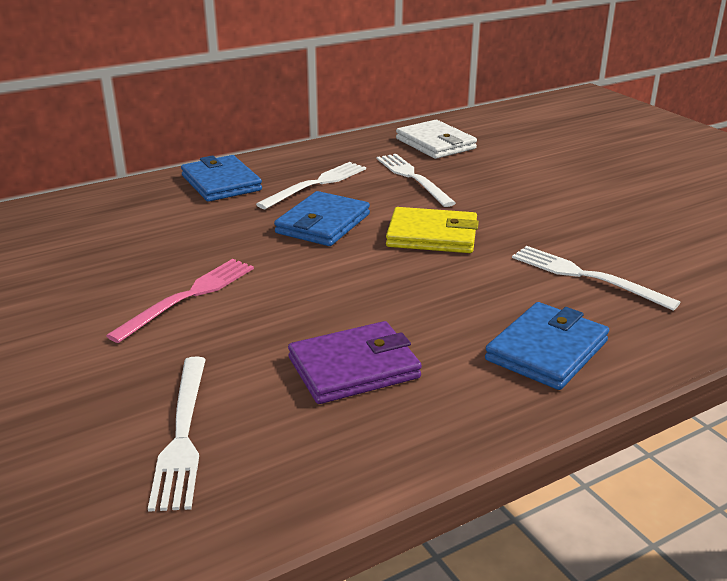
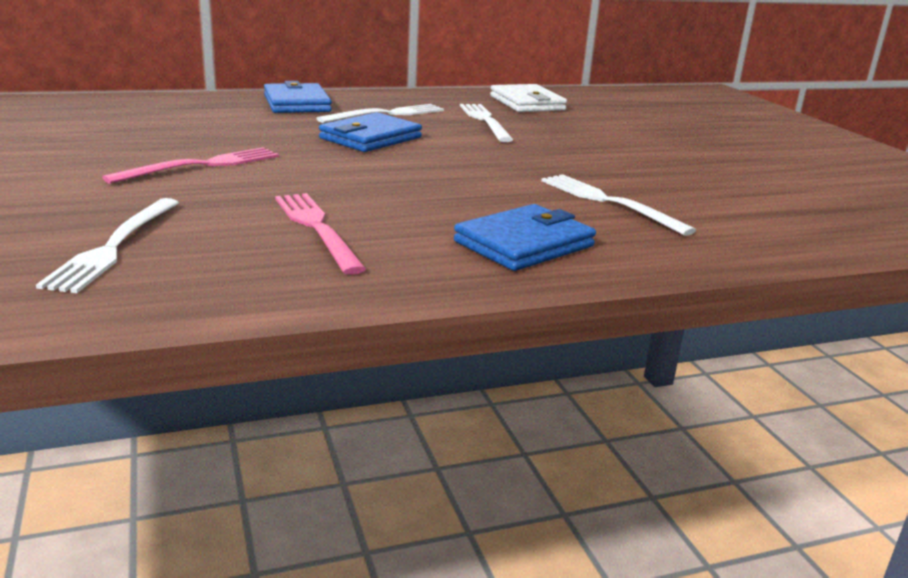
camera: 10 degrees right, 5 degrees down
purple wallet [288,321,422,404] -> pink fork [275,193,366,275]
yellow wallet [386,207,479,253] -> none

